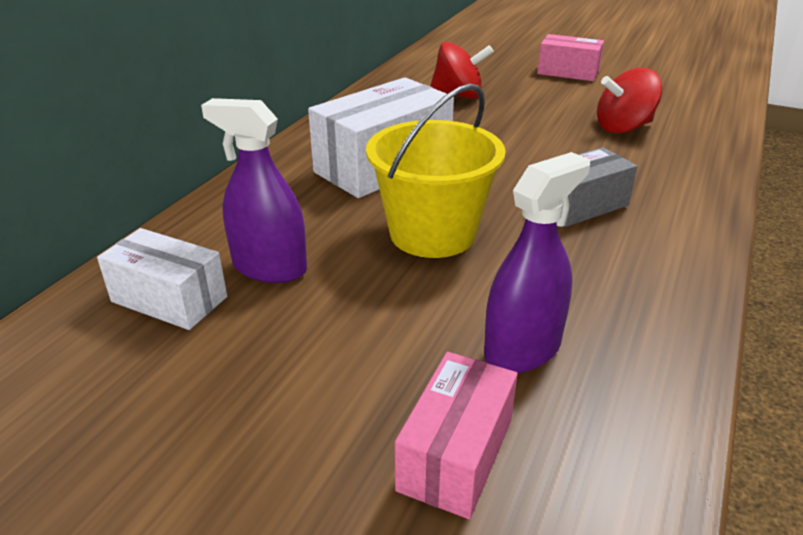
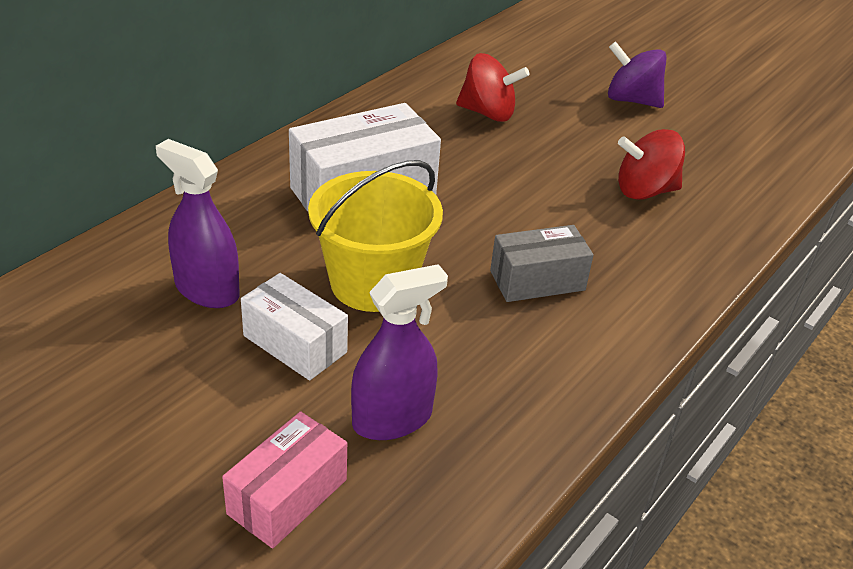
camera: 10 degrees right, 5 degrees up
white box [97,228,227,330] -> white box moved to [241,273,348,381]
pink box [537,34,604,81] -> purple spinning top [608,41,667,108]

